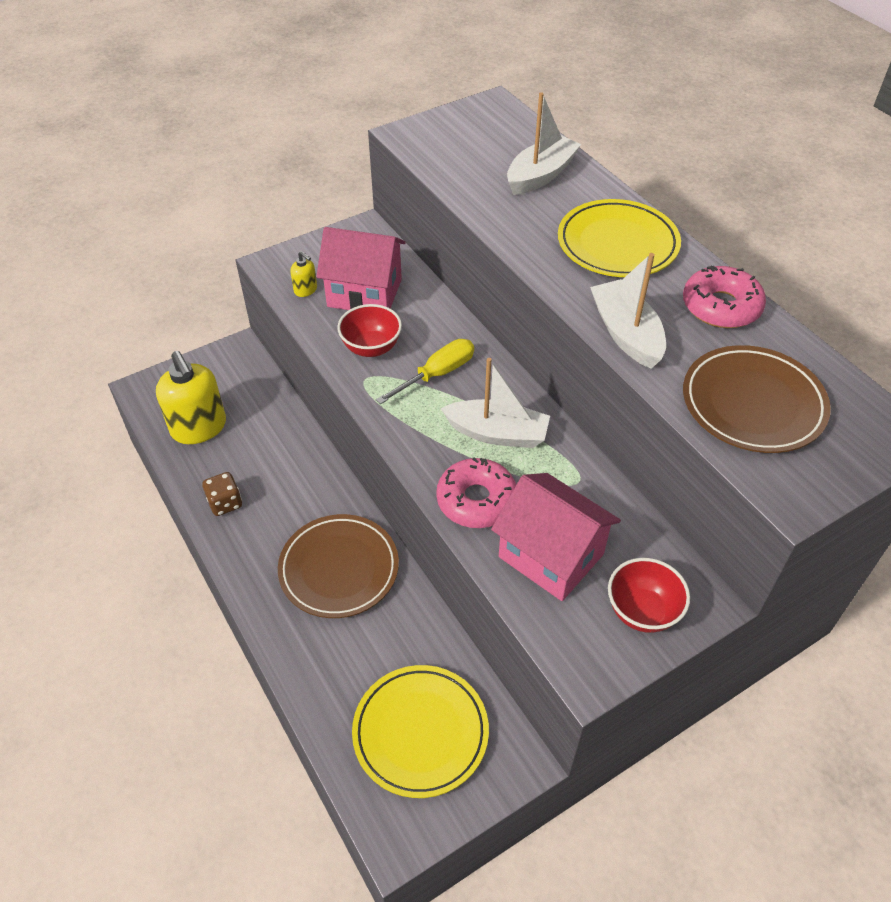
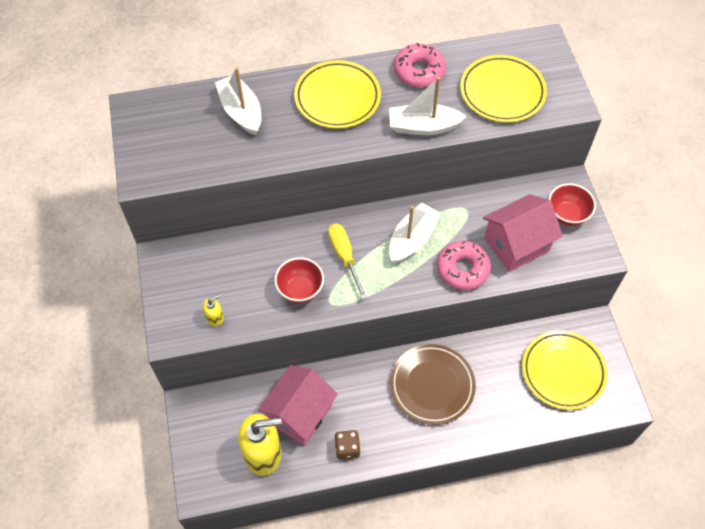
camera: 70 degrees left, 10 degrees up
pink house [316,227,406,310] -> pink house moved to [258,365,338,446]
brown plate [683,345,831,453] -> yellow plate [460,55,547,122]

